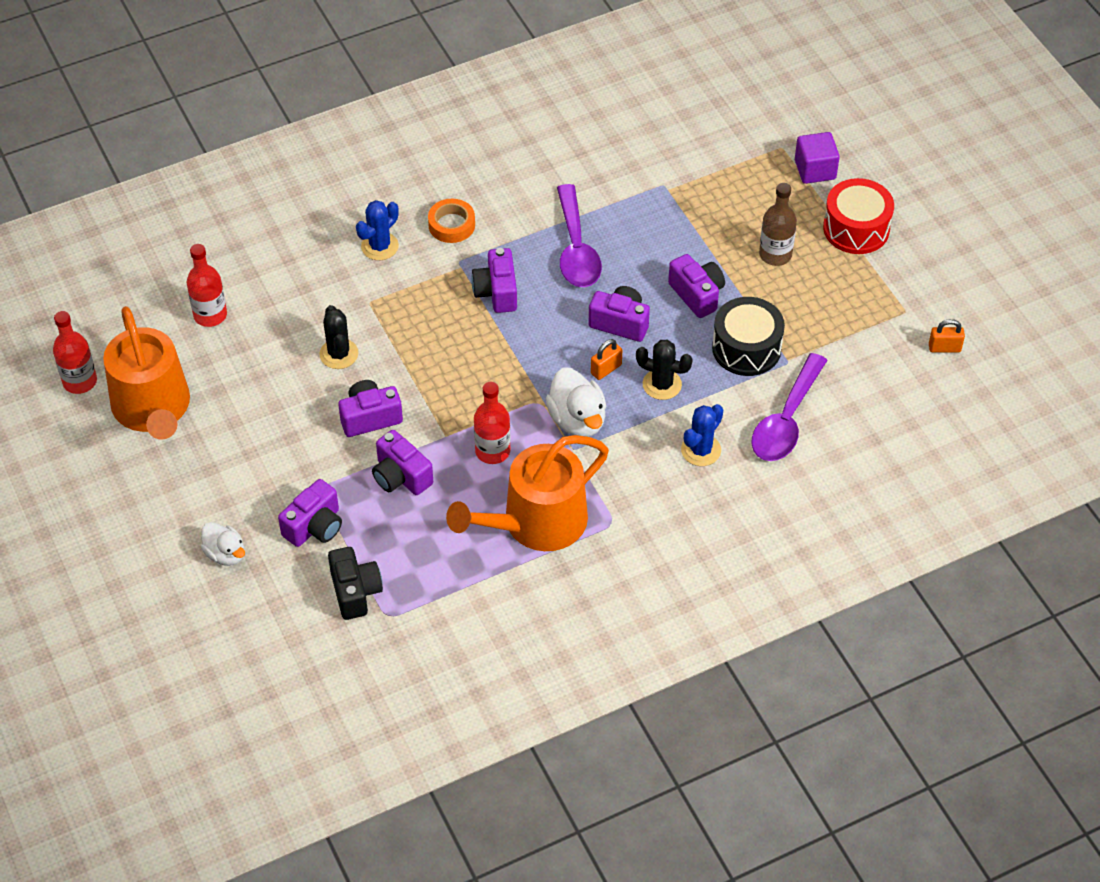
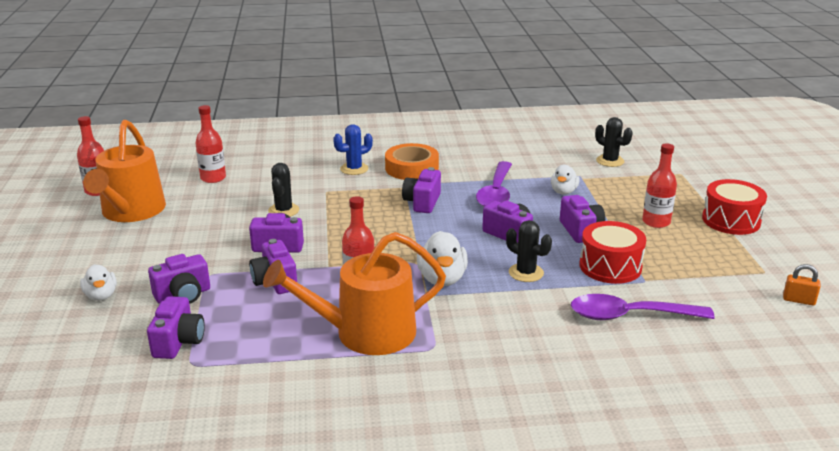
camera: 20 degrees right, 25 degrees down
black camera [328,547,383,620] -> purple camera [147,296,205,359]
orange tape [428,199,475,243] -> orange tape [385,143,439,180], size x1.51
orange padlock [591,339,622,380] -> none
blue cactus [681,404,723,466] -> none
black drum [712,297,785,376] -> red drum [580,221,646,284]
purple spoon [751,353,828,461] -> purple spoon turned 45 degrees clockwise [571,294,715,320]
brown bottle [759,183,797,266] -> red bottle [642,143,677,228]
purple cube [795,132,840,184] -> none
none -> white duck [551,165,580,195]
none -> black cactus [595,117,633,167]

